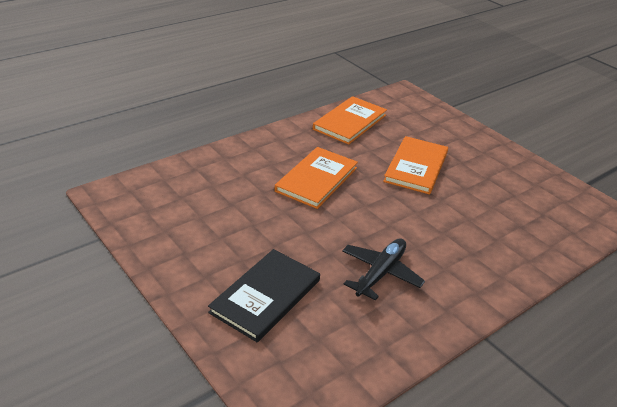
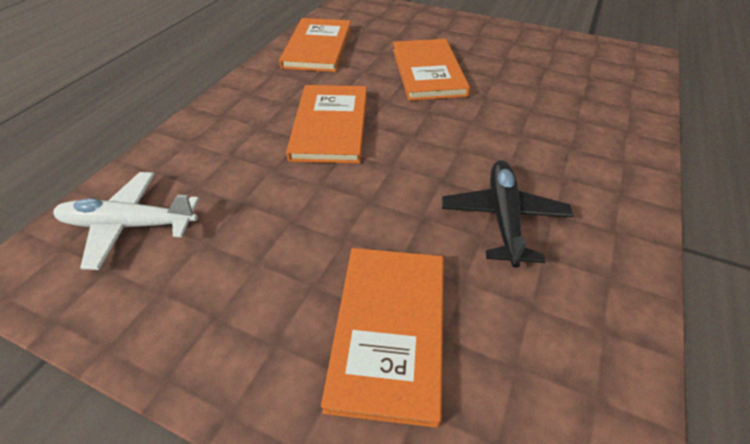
camera: 25 degrees left, 10 degrees up
black book [208,249,320,342] -> orange book [321,248,444,428]
none -> white plane [53,172,199,270]

